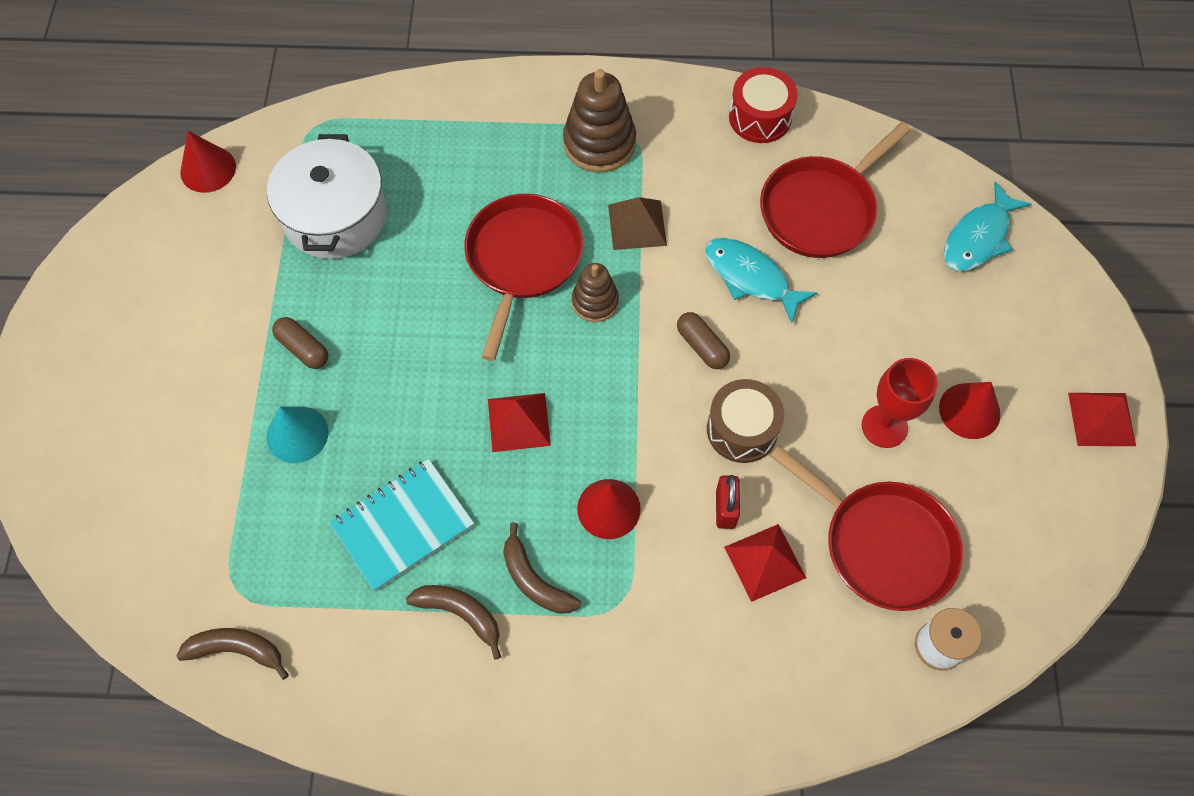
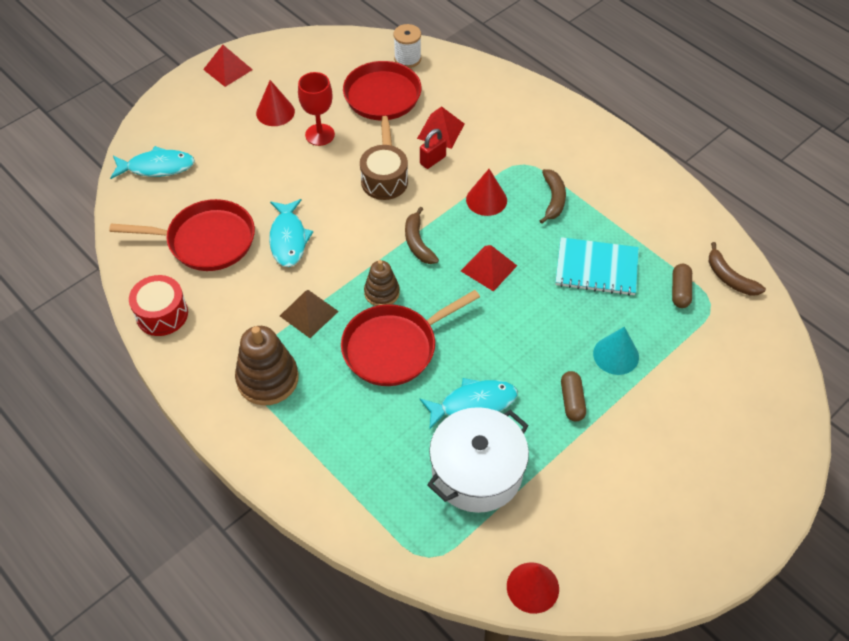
camera: 135 degrees left, 10 degrees down
brown banana [406,585,501,660] -> brown banana moved to [405,207,439,264]
brown capsule [677,312,730,369] -> brown capsule moved to [672,264,692,308]
none -> turquoise fish [420,378,518,430]

